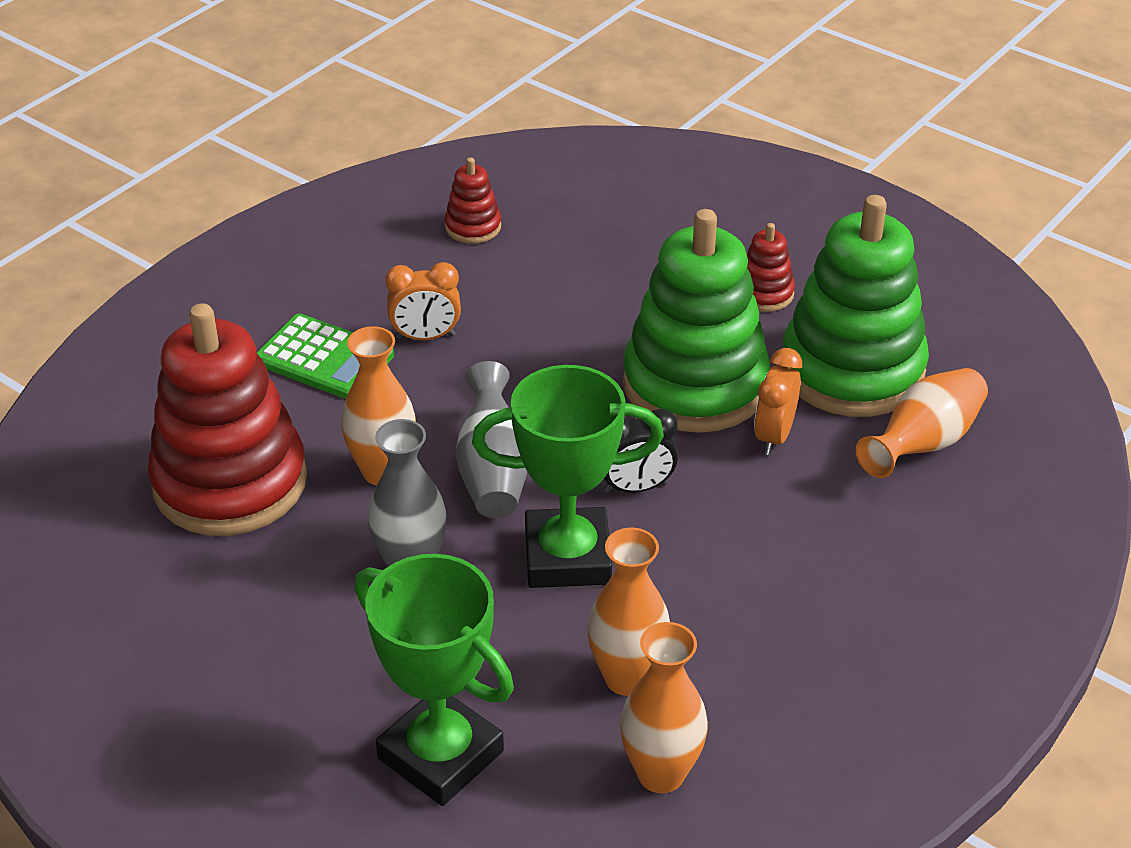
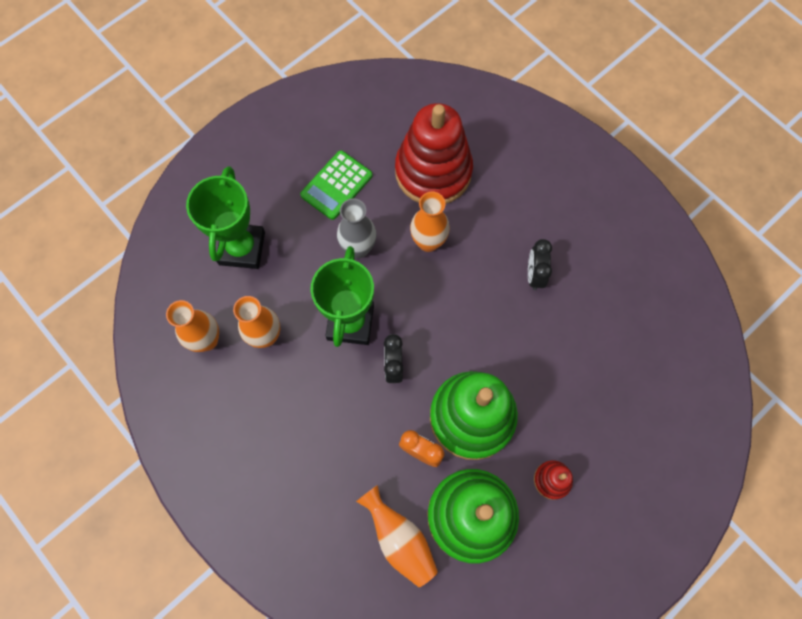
camera: 100 degrees right, 30 degrees up
green calculator [257,314,394,399] -> green calculator moved to [300,150,372,220]
green trophy [355,554,514,806] -> green trophy turned 45 degrees counterclockwise [186,166,265,269]
orange clock [385,262,461,340] -> black clock [528,239,552,290]
red stacking toy [445,157,501,244] -> none
grey vase [456,361,527,518] -> none

